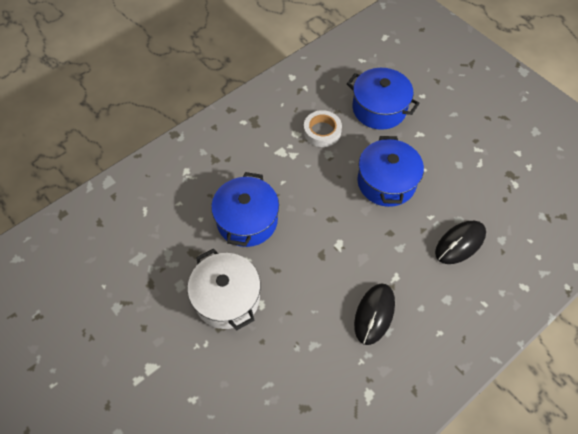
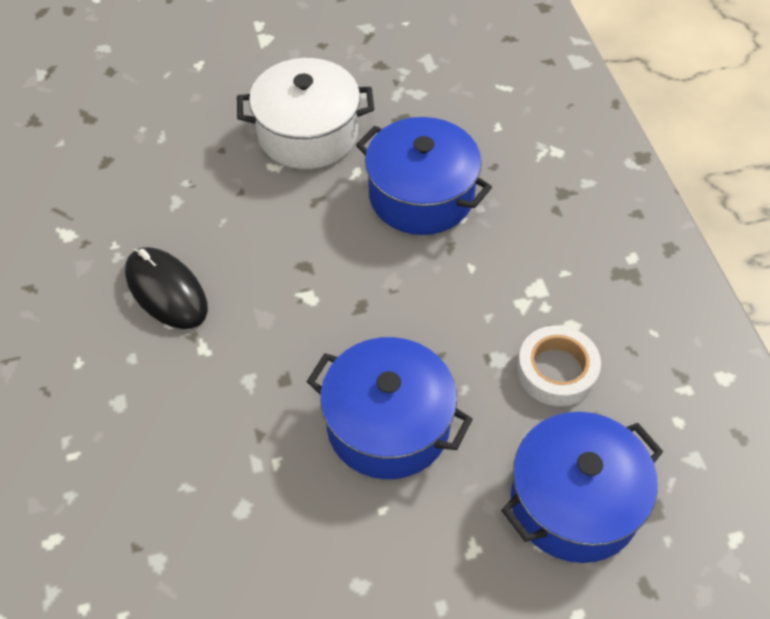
camera: 115 degrees right, 5 degrees down
black mouse [435,221,486,264] -> none

